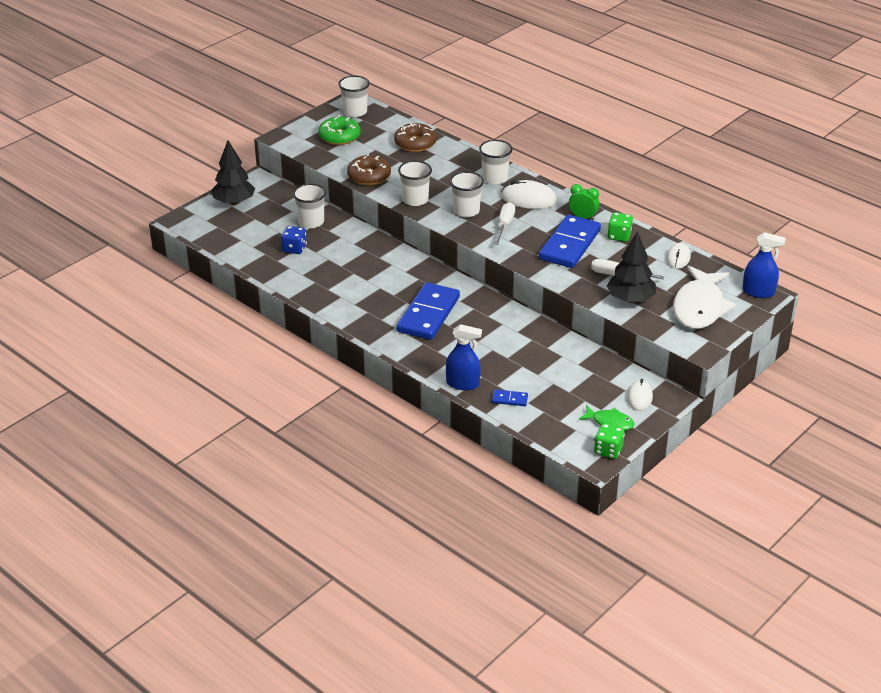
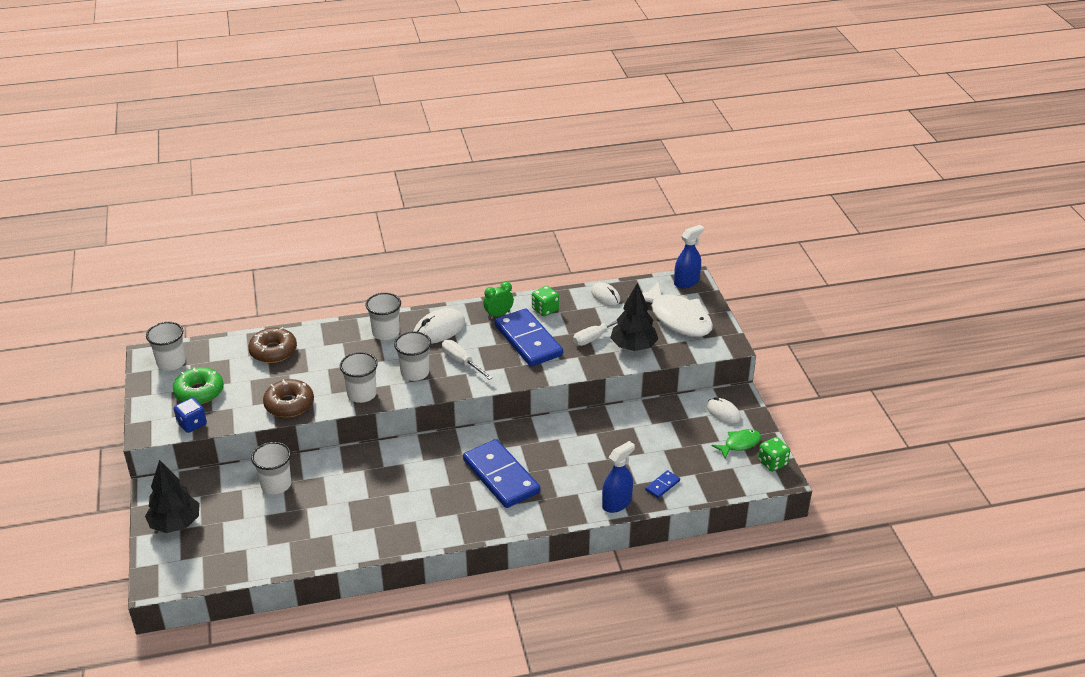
camera: 55 degrees left, 0 degrees up
blue dice [281,226,307,254] -> blue dice moved to [174,398,207,433]

